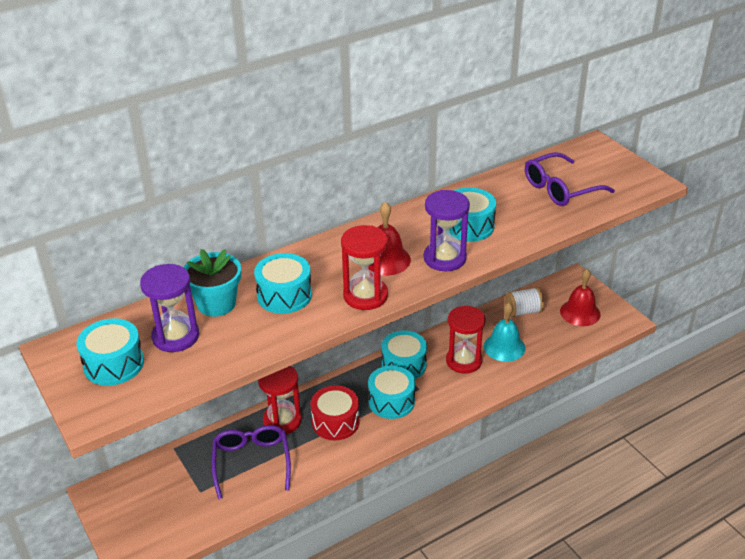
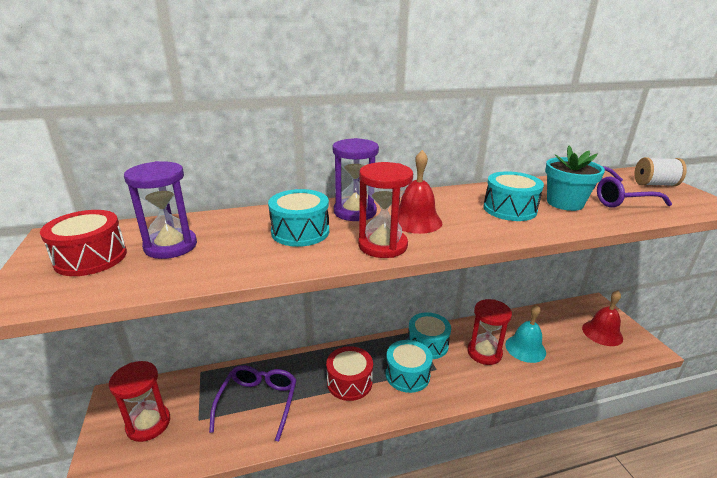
camera: 15 degrees right, 10 degrees down
turquoise drum [76,318,144,386] -> red drum [40,210,127,276]
turquoise flower pot [184,249,241,317] -> turquoise flower pot moved to [545,146,605,211]
red hourglass [258,366,302,434] -> red hourglass moved to [109,361,170,442]
purple hourglass [424,190,470,271] -> purple hourglass moved to [333,138,379,221]
white spool [505,287,544,317] -> white spool moved to [634,157,687,186]

